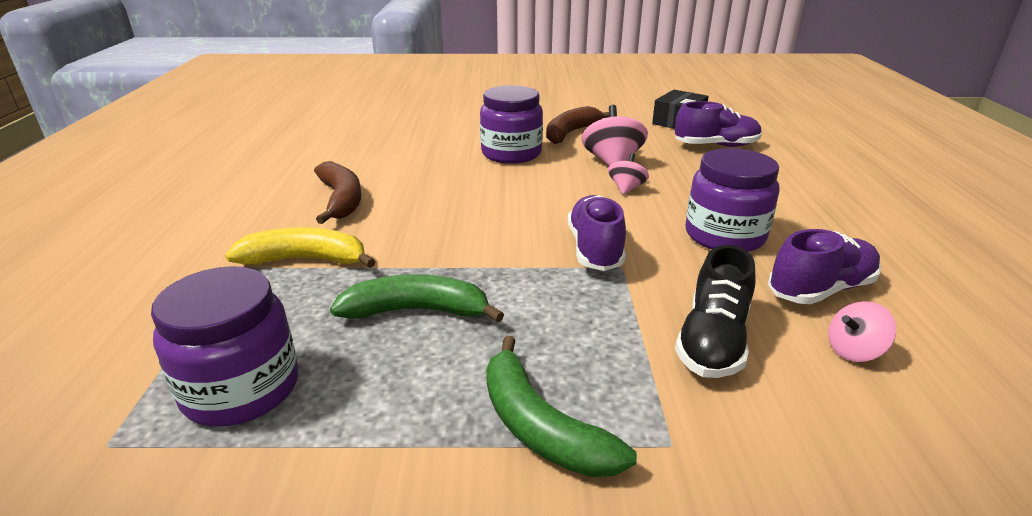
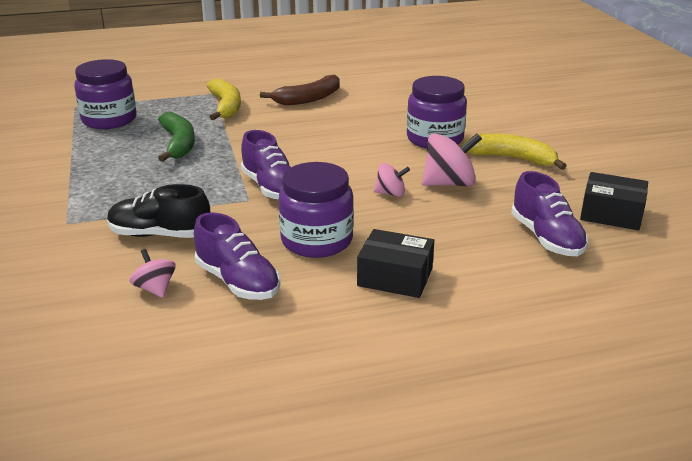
camera: 75 degrees right, 0 degrees up
green banana [486,336,637,477] -> none
brown banana [546,106,609,144] -> yellow banana [463,133,566,170]
purple shoe [568,195,626,271] -> purple shoe turned 75 degrees clockwise [241,130,291,200]
none -> black box [357,229,434,298]

